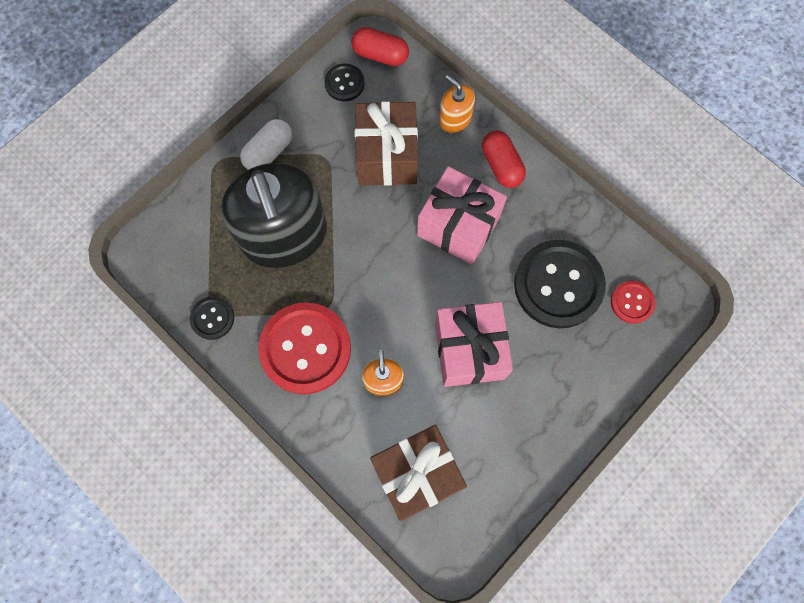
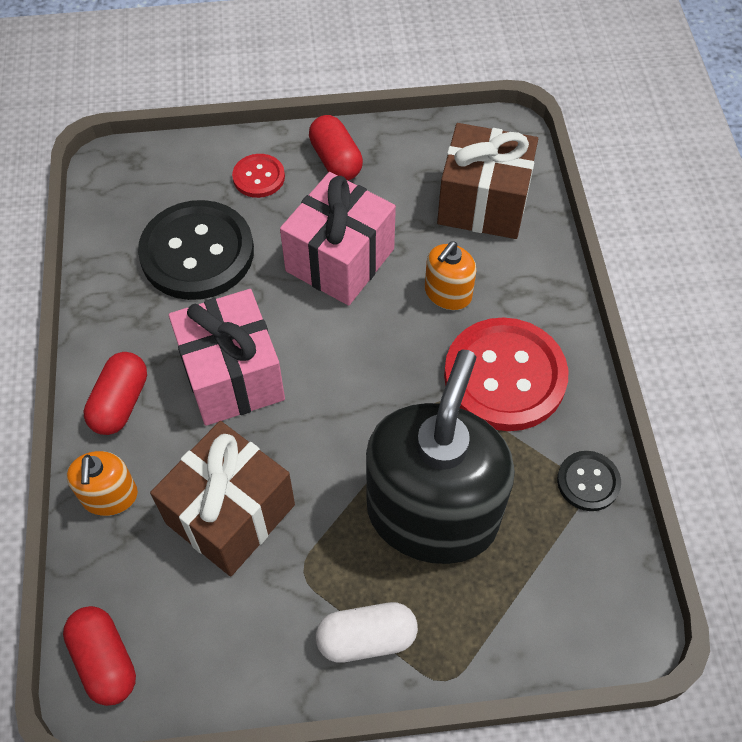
camera: 140 degrees left, 15 degrees down
black button [324,63,365,102] -> none
red button [611,281,655,324] -> red button moved to [232,154,285,198]
none -> red capsule [309,115,363,180]

